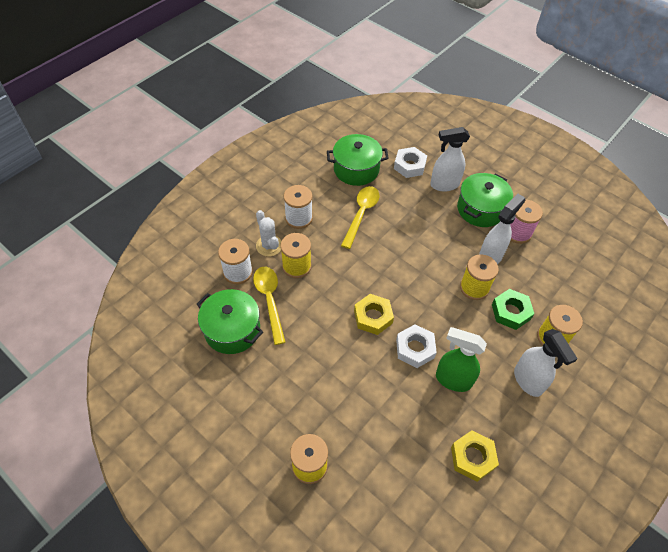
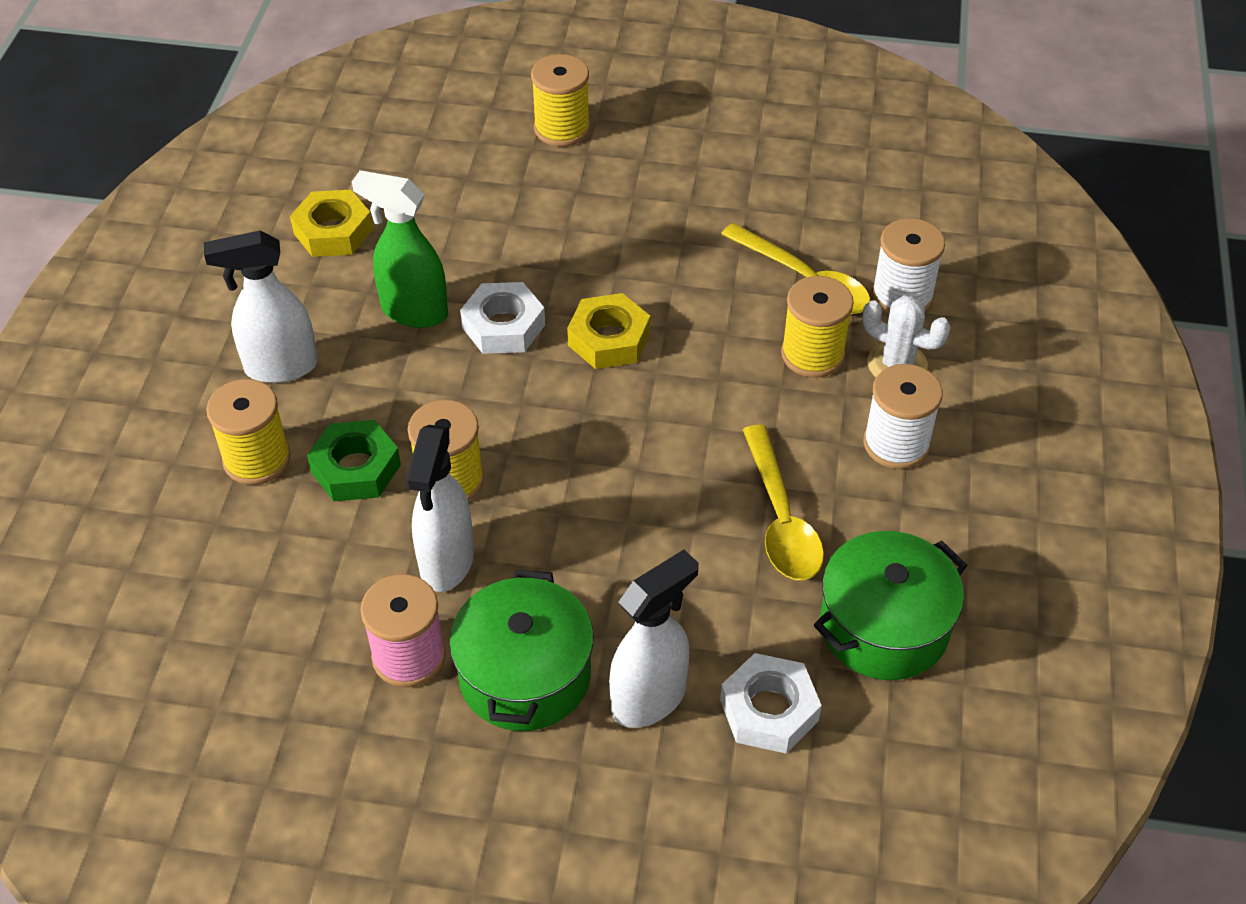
camera: 150 degrees right, 5 degrees down
green pot [197,289,263,354] -> none
green spray bottle [436,327,487,392] -> green spray bottle turned 150 degrees counterclockwise [352,170,448,328]
white spray bottle [514,329,578,397] -> white spray bottle turned 45 degrees counterclockwise [204,231,318,383]

